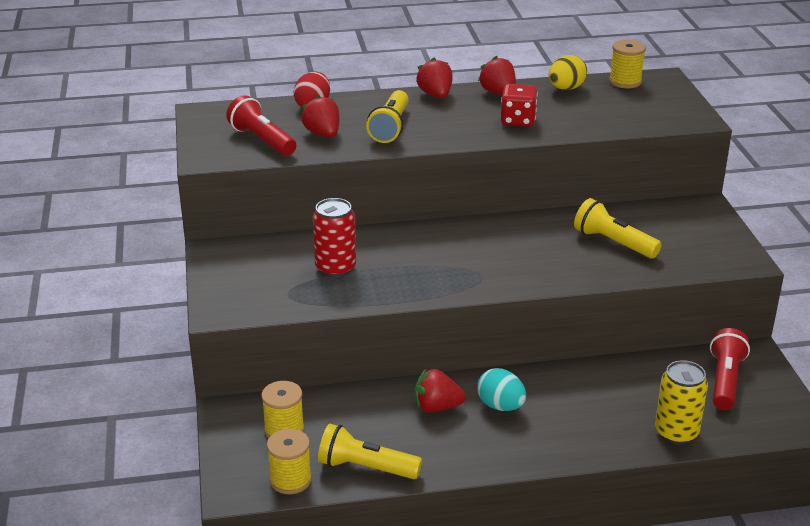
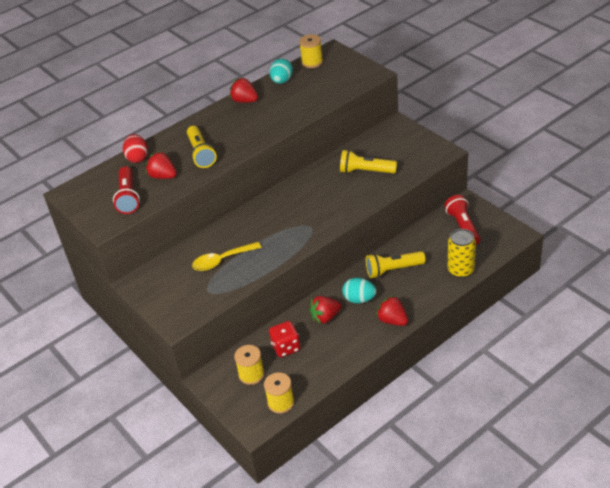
camera: 25 degrees left, 10 degrees up
red flashlight [226,95,296,156] -> red flashlight turned 120 degrees counterclockwise [113,166,140,214]
red can [313,198,356,278] -> yellow spoon [192,242,261,271]
yellow flashlight [318,424,422,479] -> yellow flashlight moved to [366,251,426,278]
red strawberry [416,58,453,98] -> red strawberry moved to [376,295,408,326]
red dice [501,84,538,127] -> red dice moved to [269,321,301,357]
yellow egg [548,55,587,90] -> turquoise egg [269,59,293,84]

